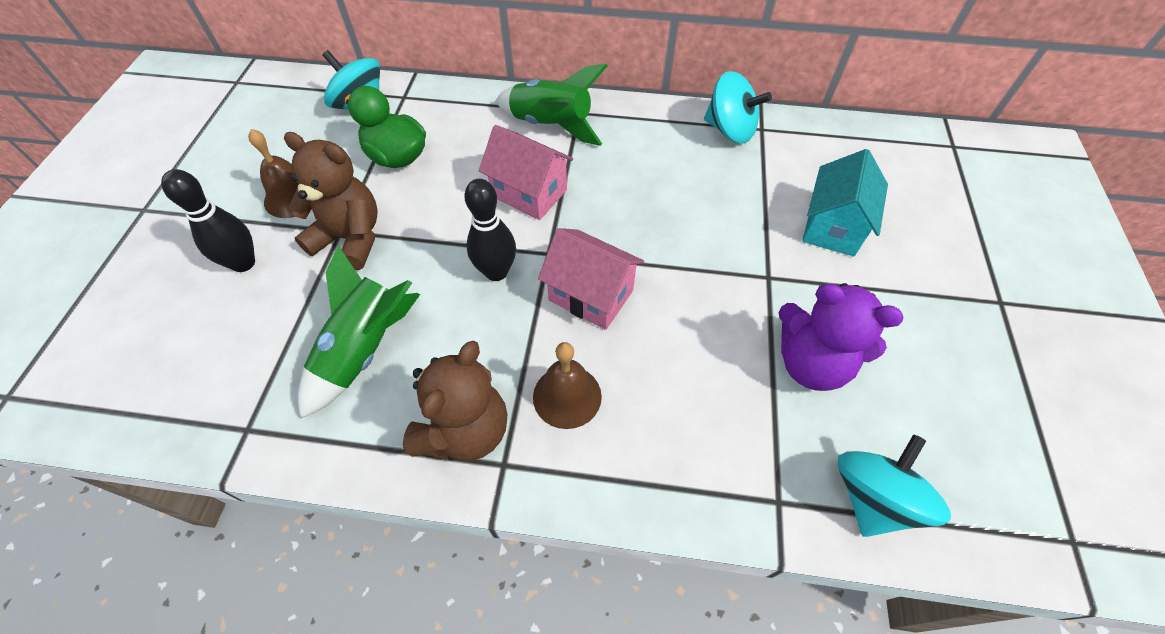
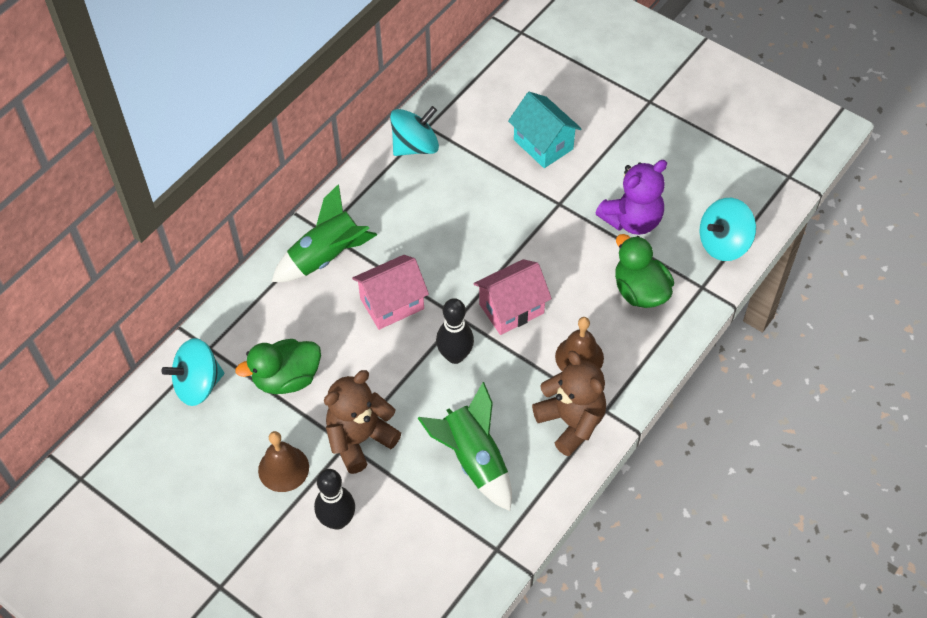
camera: 60 degrees left, 0 degrees up
turquoise spinning top [838,434,951,537] -> turquoise spinning top turned 90 degrees counterclockwise [700,198,756,261]
none -> green duck [615,234,674,308]

